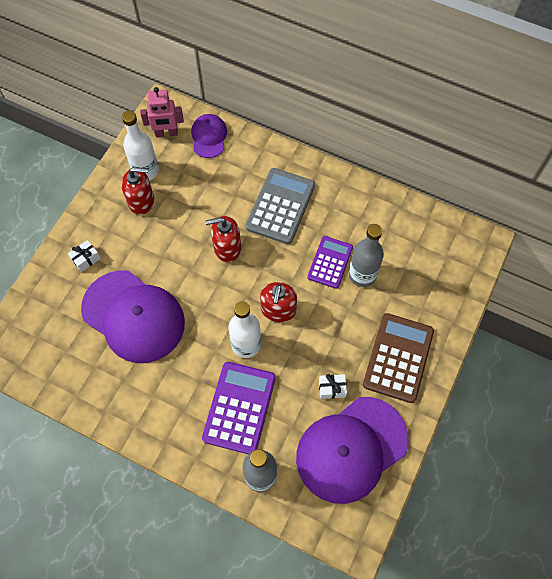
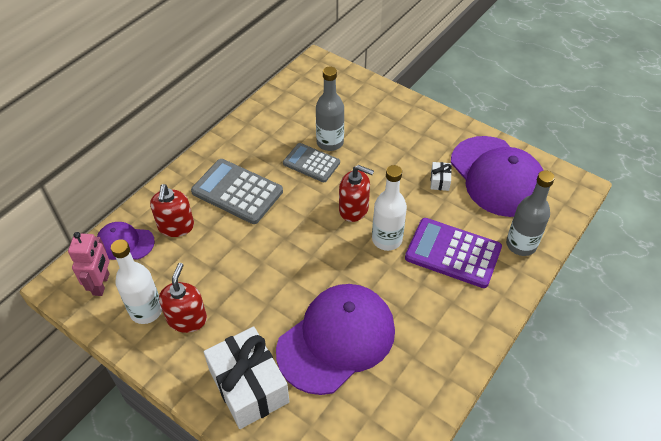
camera: 80 degrees left, 15 degrees down
white gift [68,240,101,272] -> white gift [204,326,290,429], size x2.39
red soap dispenser [205,216,241,262] -> red soap dispenser moved to [150,184,194,237]
purple calculator [307,236,353,289] -> grey calculator [283,143,340,183]
brown calculator [363,313,434,403] -> none

